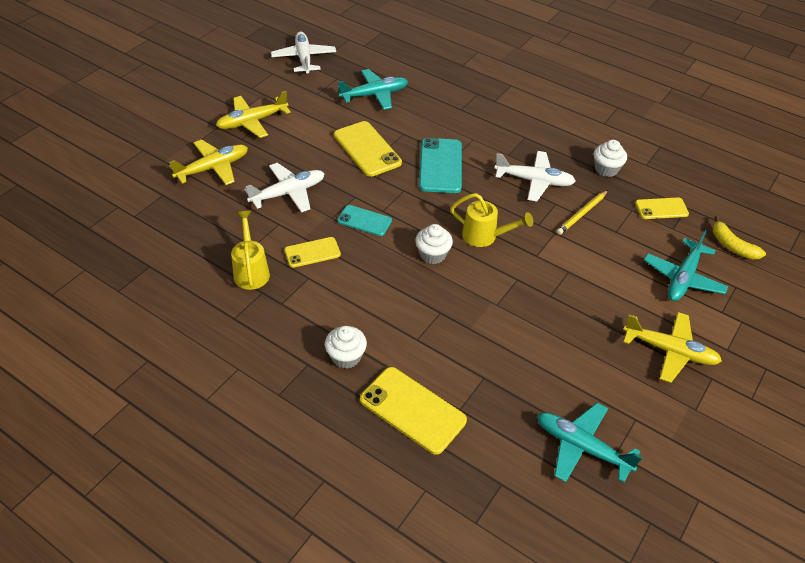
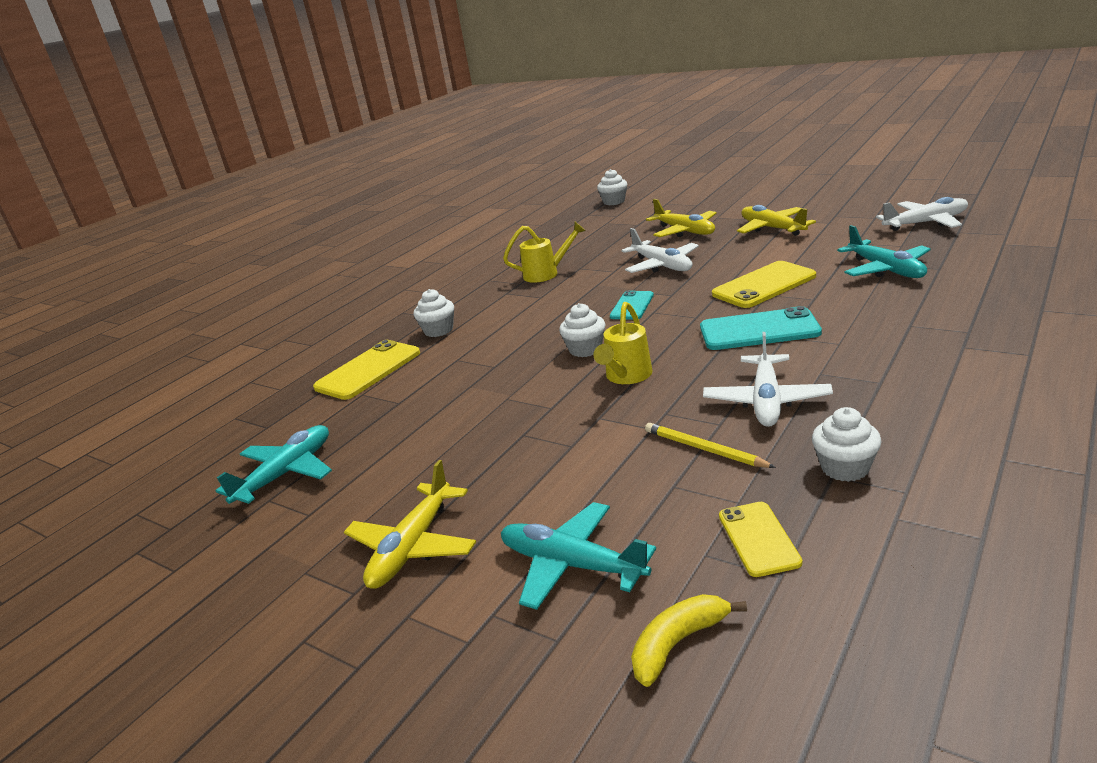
camera: 95 degrees right, 20 degrees down
yellow phone [284,237,341,268] -> none
none -> white cupcake [597,169,627,205]

